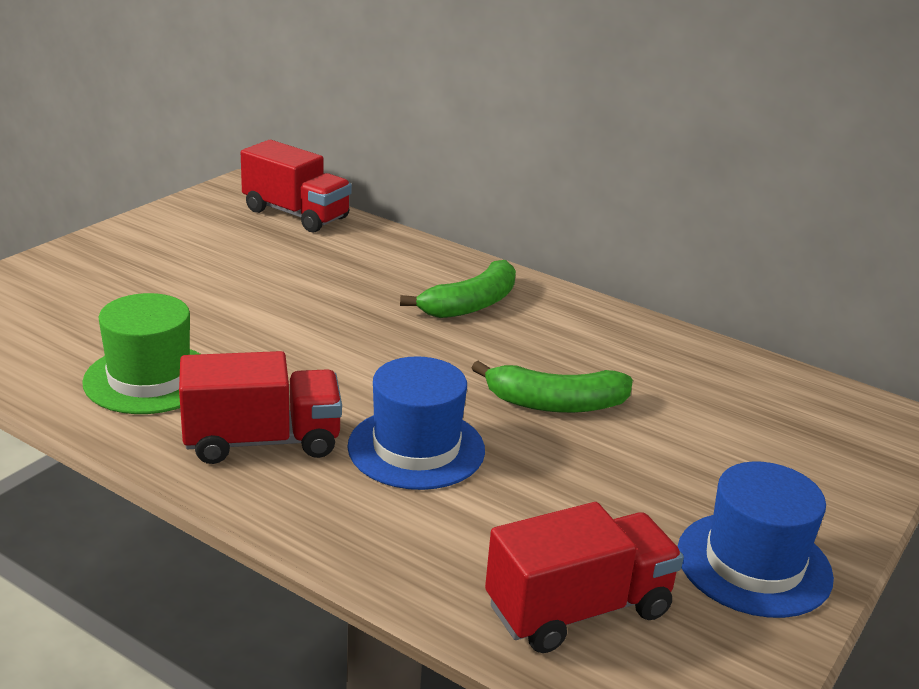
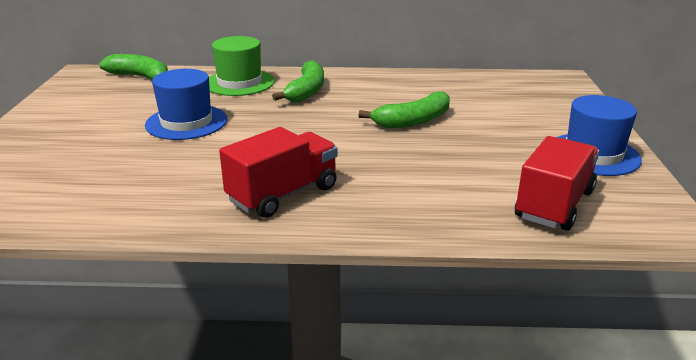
camera: 30 degrees left, 0 degrees up
green hat [82,293,200,414] -> green hat moved to [209,36,275,96]
red truck [241,140,352,233] -> green banana [99,54,168,80]
blue hat [347,356,485,490] -> blue hat moved to [145,69,227,140]

